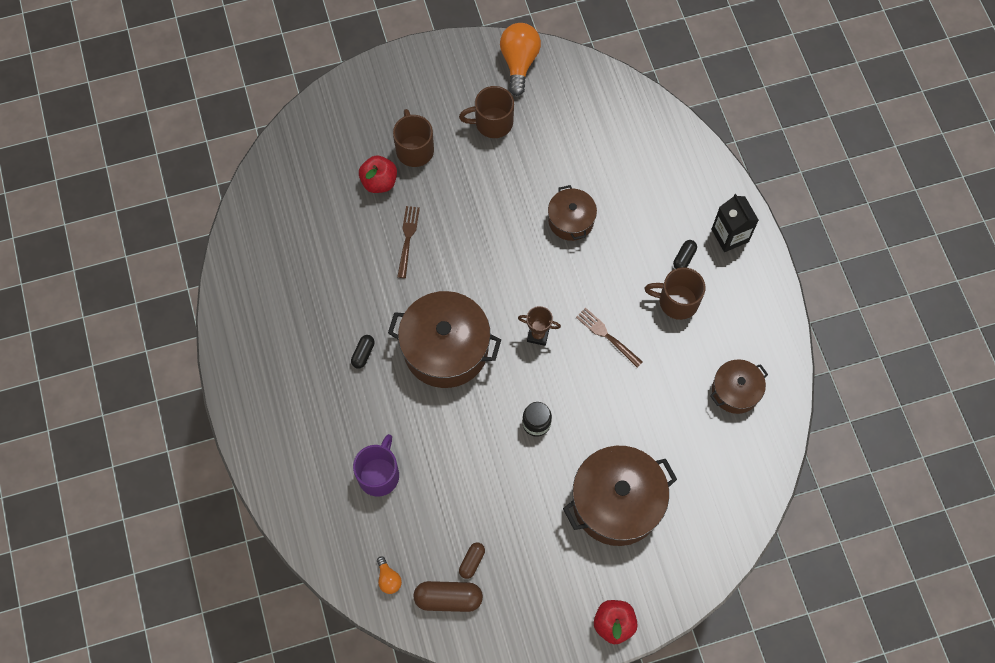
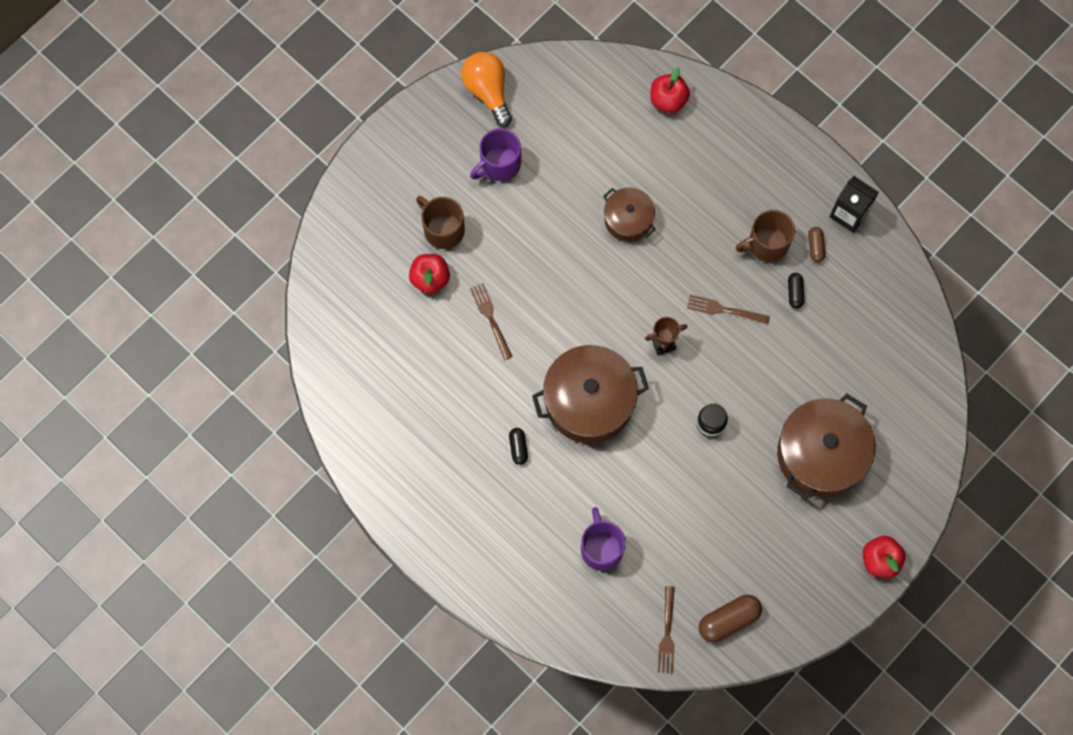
camera: 30 degrees left, 5 degrees up
orange light bulb [377,556,402,594] -> brown fork [658,586,675,674]
brown mug [459,86,514,138] -> purple mug [470,128,521,181]
brown capsule [459,542,485,579] -> brown capsule moved to [808,227,826,262]
black capsule [673,240,697,269] -> black capsule moved to [788,273,805,309]
brown pot [710,359,768,414] -> none
black carton [711,194,759,252] -> black carton moved to [829,176,879,233]
none -> red apple [650,67,690,113]

